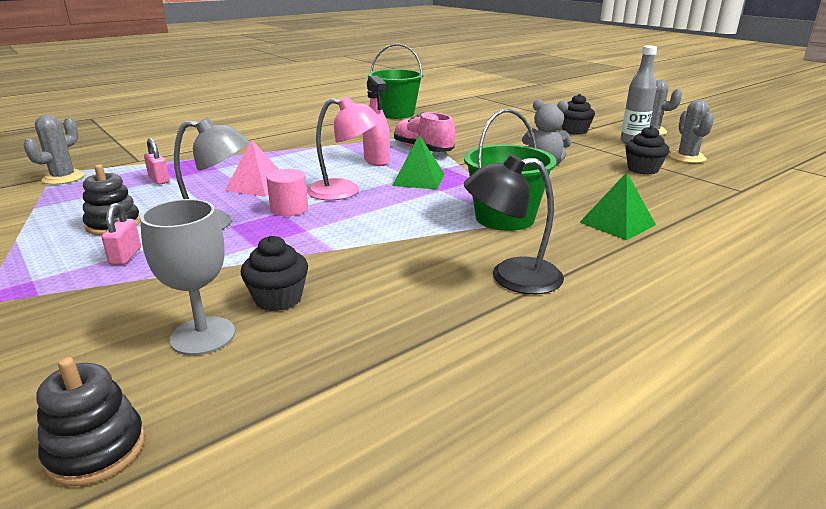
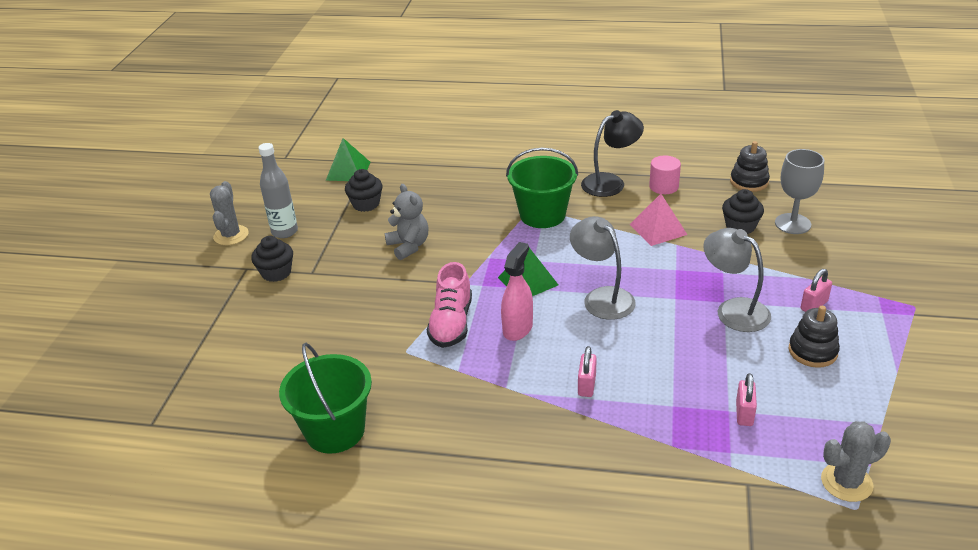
camera: 130 degrees left, 10 degrees up
black stacking toy [37,357,145,486] -> black stacking toy moved to [730,141,770,192]
pink pyramid [225,140,279,197] -> pink pyramid moved to [630,194,688,246]
pink cylinder [266,169,308,216] -> pink cylinder moved to [649,155,681,194]
pink lamp [307,96,382,200] -> grey lamp [570,216,636,320]
black lamp [464,154,564,294] -> black lamp turned 75 degrees counterclockwise [581,110,644,197]
green pyramid [580,172,656,240] -> green pyramid moved to [326,138,371,181]
grey cactus [669,100,714,163] -> none
none -> pink padlock [578,346,597,397]

